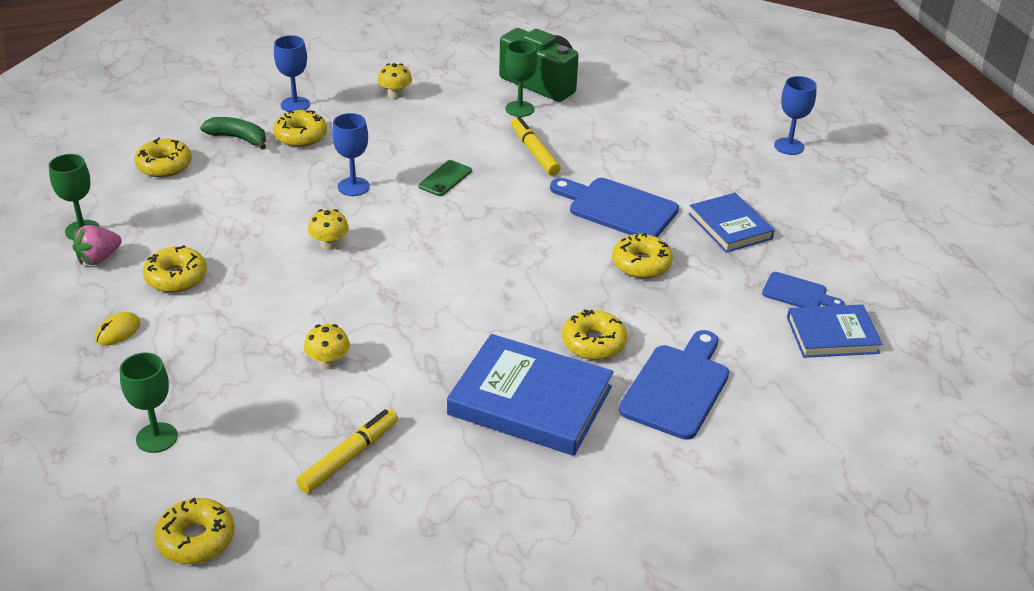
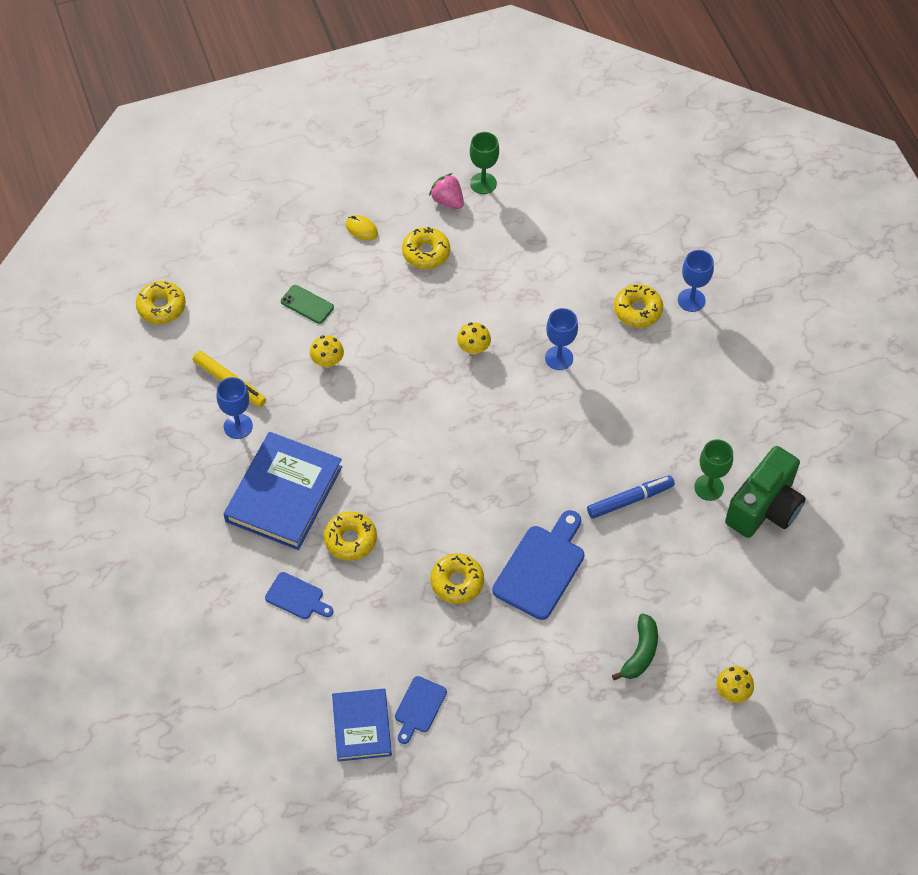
camera: 90 degrees right, 20 degrees up
green goblet [120,353,178,453] -> none
yellow donut [134,137,192,177] -> none
green banana [200,117,266,150] -> green banana moved to [612,613,658,680]
yellow mushroom [378,63,412,99] -> yellow mushroom moved to [716,666,754,703]
green phone [418,160,472,196] -> green phone moved to [281,285,334,324]
yellow marker [511,116,561,176] -> blue marker [587,475,675,519]
blue cutting board [619,330,729,440] -> blue cutting board [265,572,333,619], size x0.56
blue book [689,193,775,253] -> none
blue goblet [774,76,817,155] -> blue goblet moved to [216,377,253,439]

